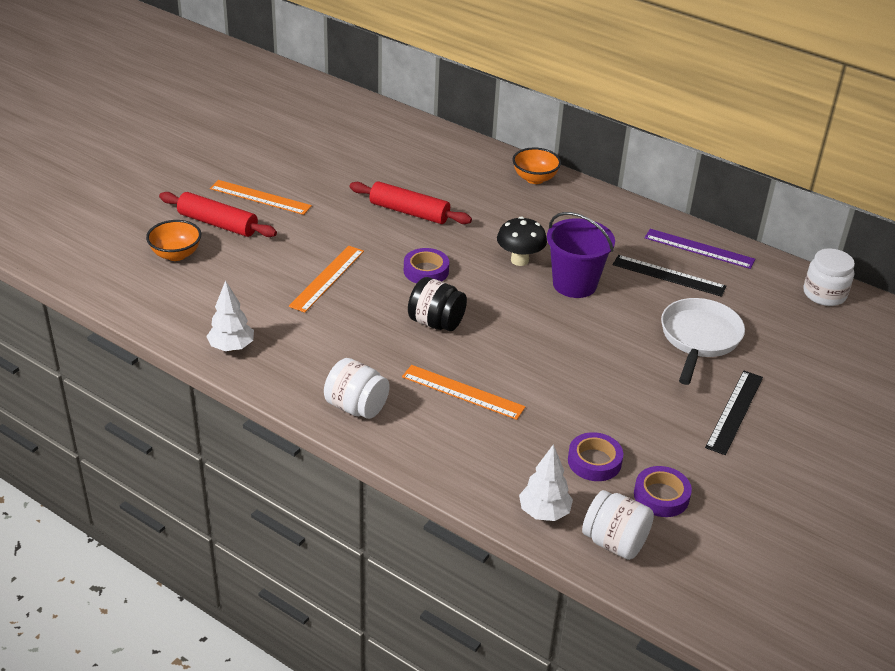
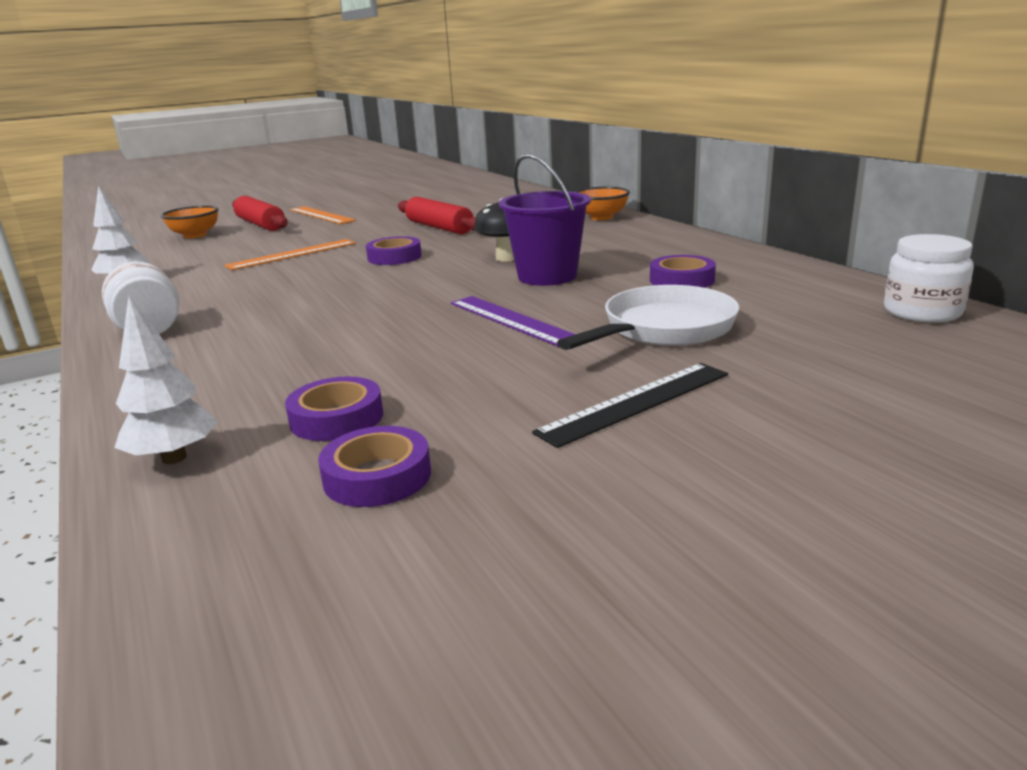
camera: 30 degrees right, 15 degrees down
orange ruler [402,365,526,420] -> none
black jar [408,277,467,331] -> none
white jar [582,490,654,560] -> none
black ruler [613,255,726,297] -> purple tape [650,255,716,288]
purple ruler [645,229,755,269] -> purple ruler moved to [451,296,576,347]

